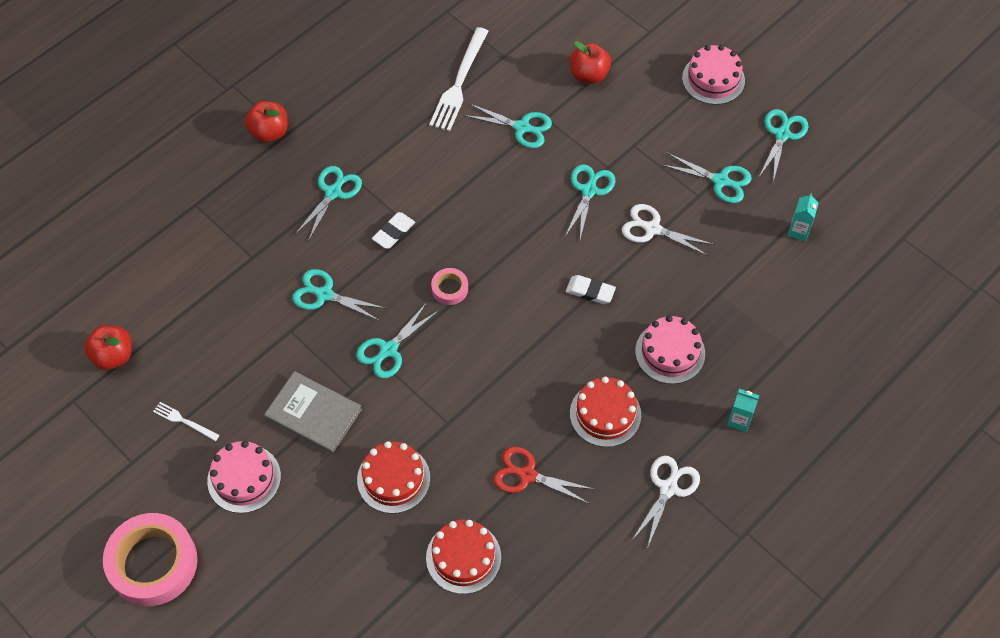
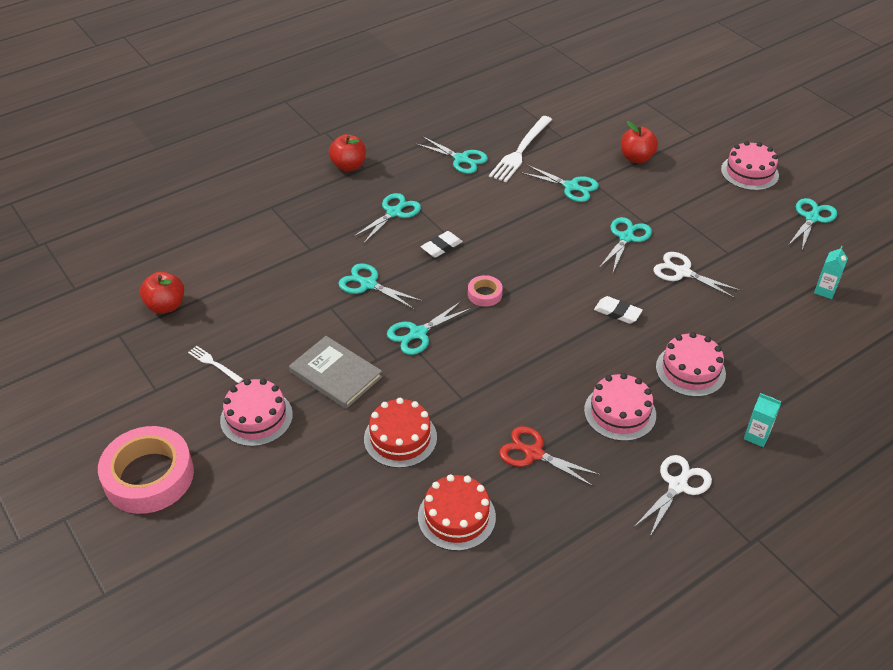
camera: 10 degrees right, 15 degrees down
red cake [570,377,641,447] -> pink cake [584,373,656,441]
turquoise scissors [662,153,752,203] -> turquoise scissors moved to [415,137,488,174]

